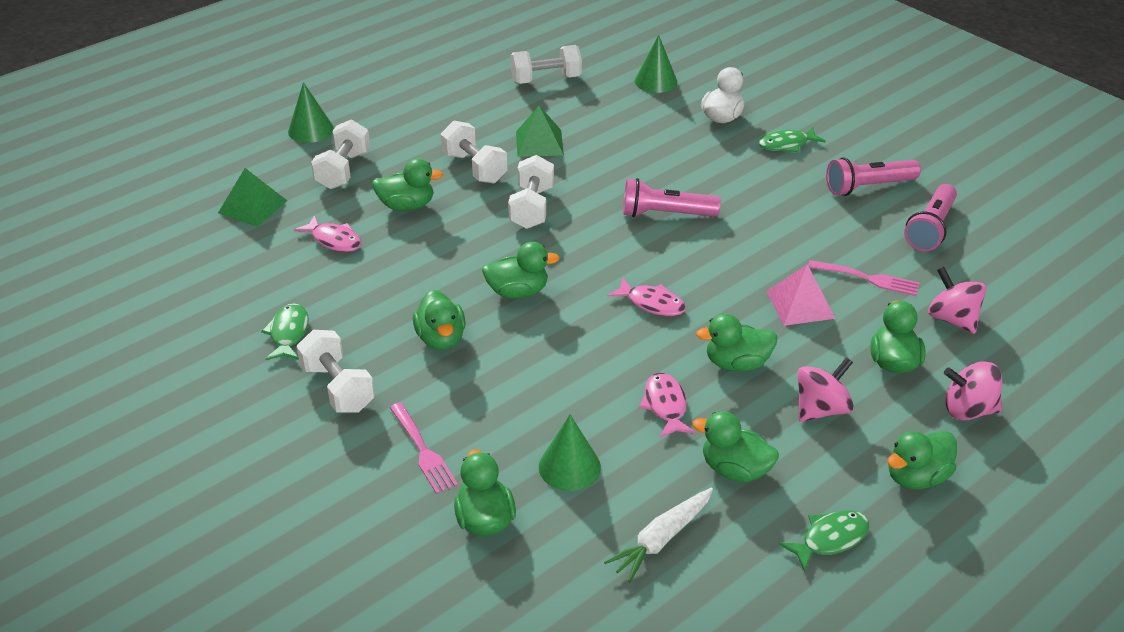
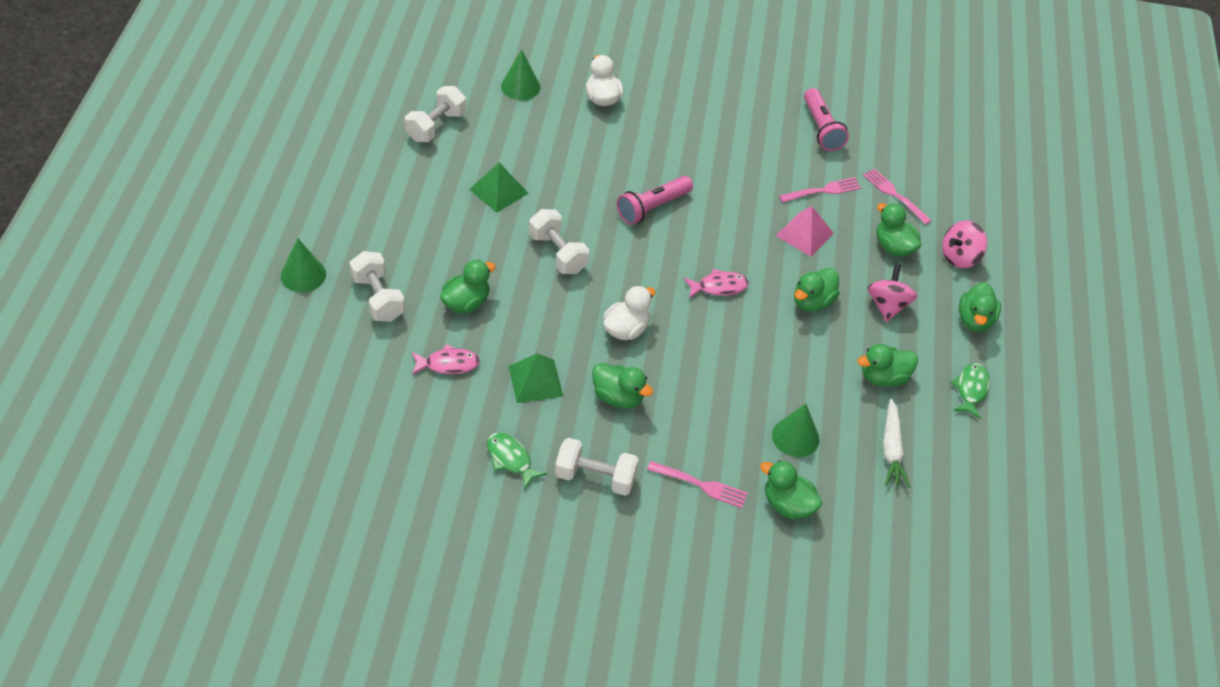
camera: 45 degrees left, 10 degrees up
green pyramid [218,168,287,227] -> green pyramid moved to [508,354,563,403]
white dumbbell [441,121,508,184] -> none
green duck [482,242,560,299] -> white duck [603,286,655,340]
pink fish [639,373,695,438] -> none
green fish [758,127,826,152] -> none
pink flashlight [826,158,921,196] -> none
pink spinning top [928,267,987,334] -> pink fork [863,168,932,225]

